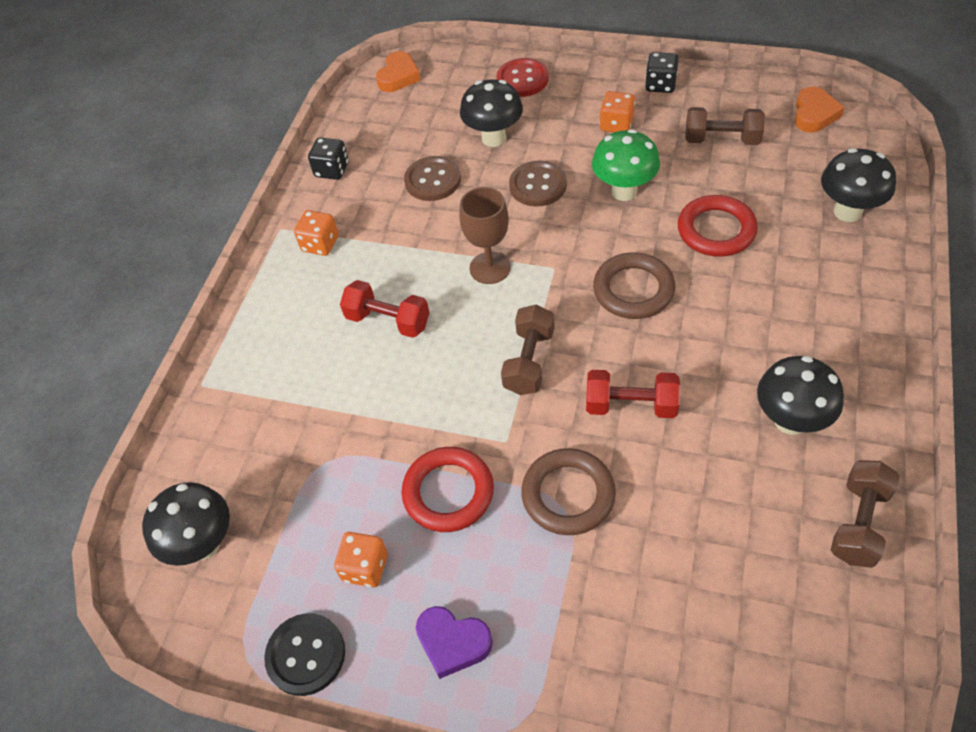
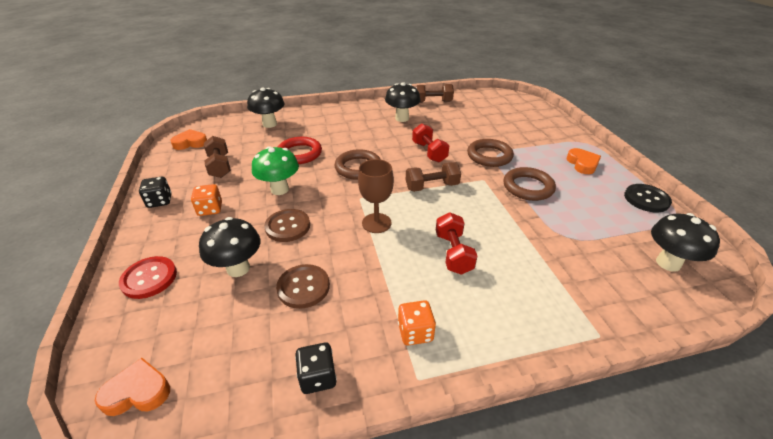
camera: 125 degrees left, 15 degrees down
orange dice [334,532,388,587] -> none
red ring [402,447,494,532] -> brown ring [503,167,556,201]
purple heart [416,606,493,679] -> orange heart [566,148,601,174]

